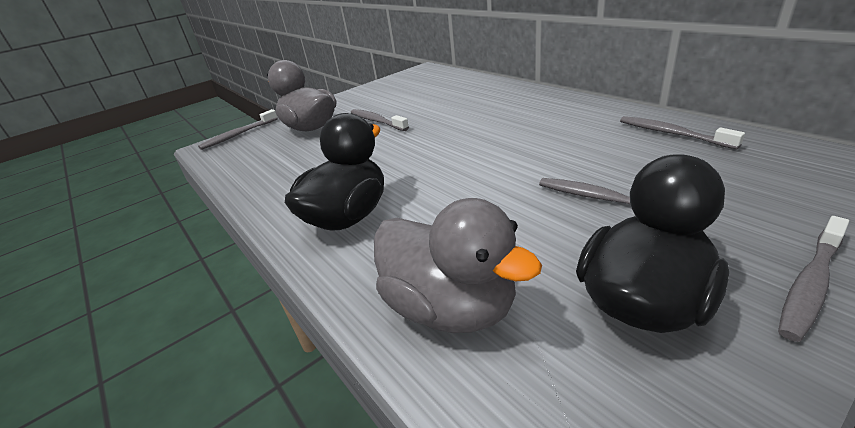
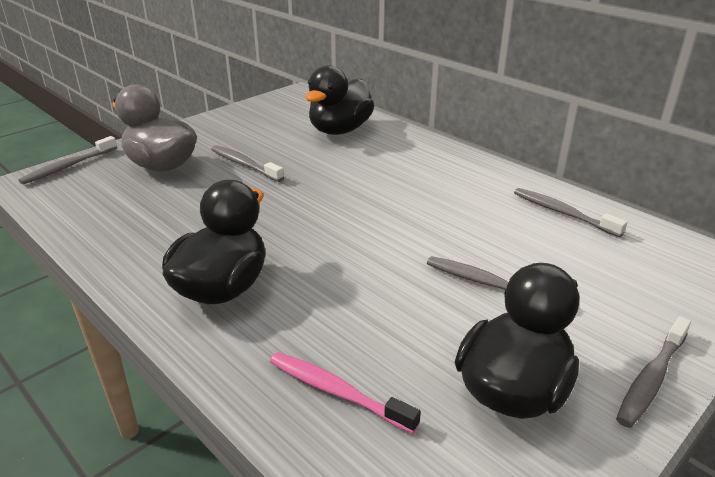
camera: 10 degrees left, 0 degrees up
grey duck [374,198,542,333] -> pink toothbrush [270,352,421,434]
none -> black duck [305,65,374,135]

